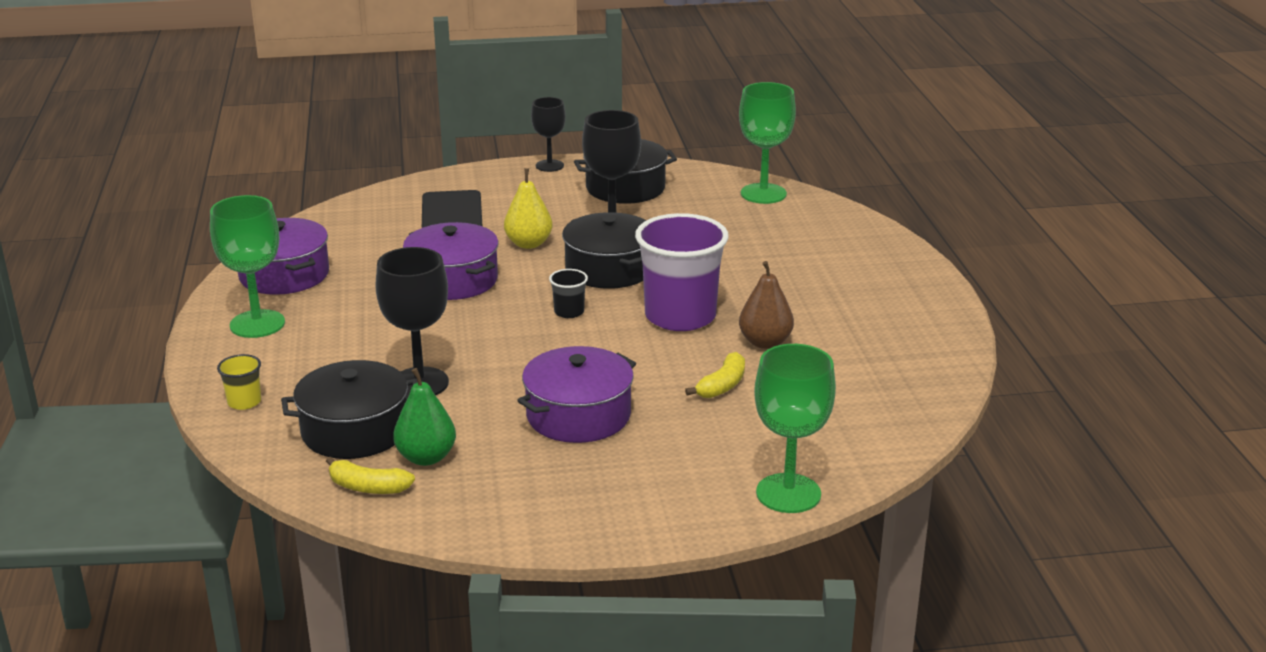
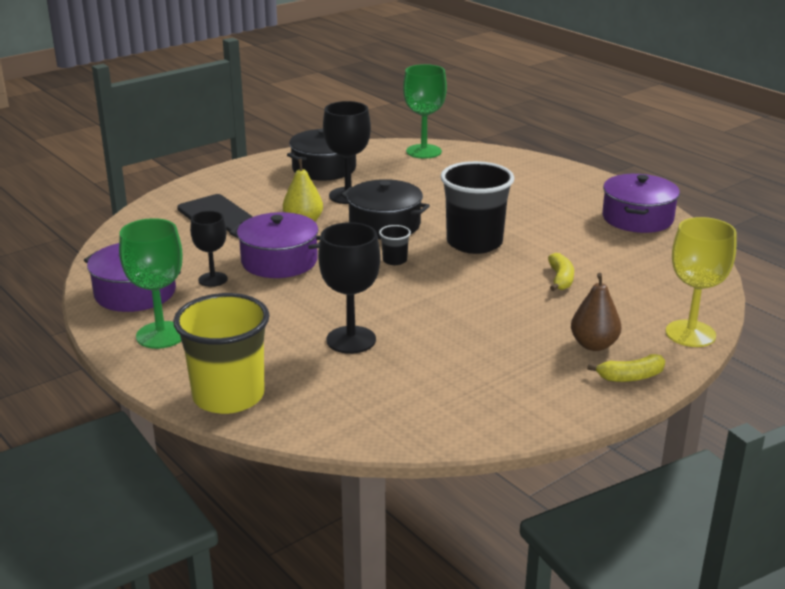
camera: 30 degrees left, 0 degrees up
yellow cup [217,354,261,410] -> yellow cup [173,293,269,414], size x2.35
black pot [281,360,418,459] -> none
yellow banana [326,457,415,494] -> yellow banana moved to [587,354,665,382]
green pear [393,368,456,466] -> none
purple pot [517,346,636,443] -> purple pot moved to [602,174,680,233]
black goblet [531,97,566,172] -> black goblet moved to [190,211,228,287]
purple cup [635,213,729,331] -> black cup [440,161,514,254]
brown pear [739,261,794,349] -> brown pear moved to [571,273,621,351]
green goblet [754,344,836,513] -> yellow goblet [665,217,736,347]

